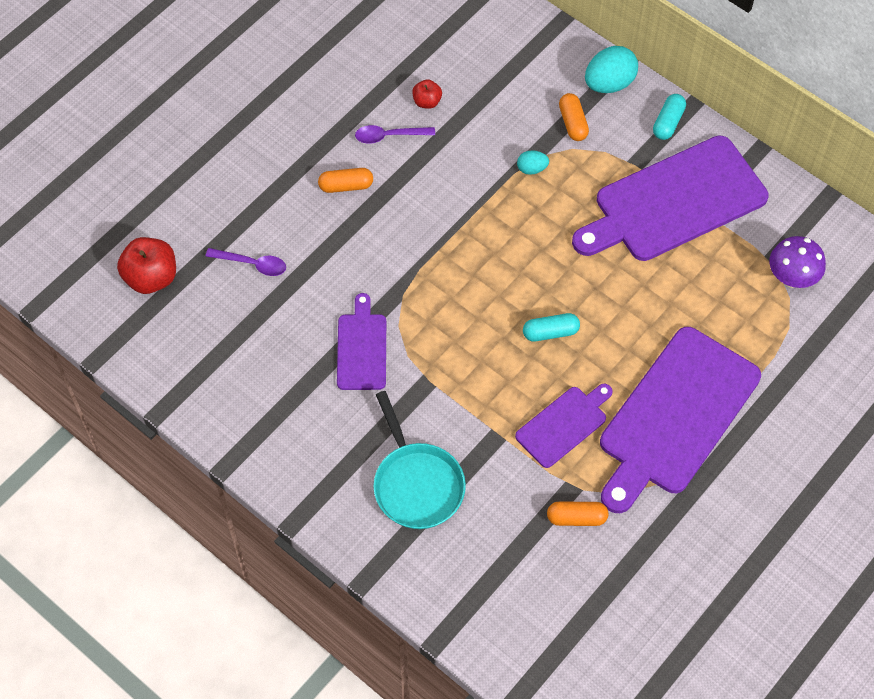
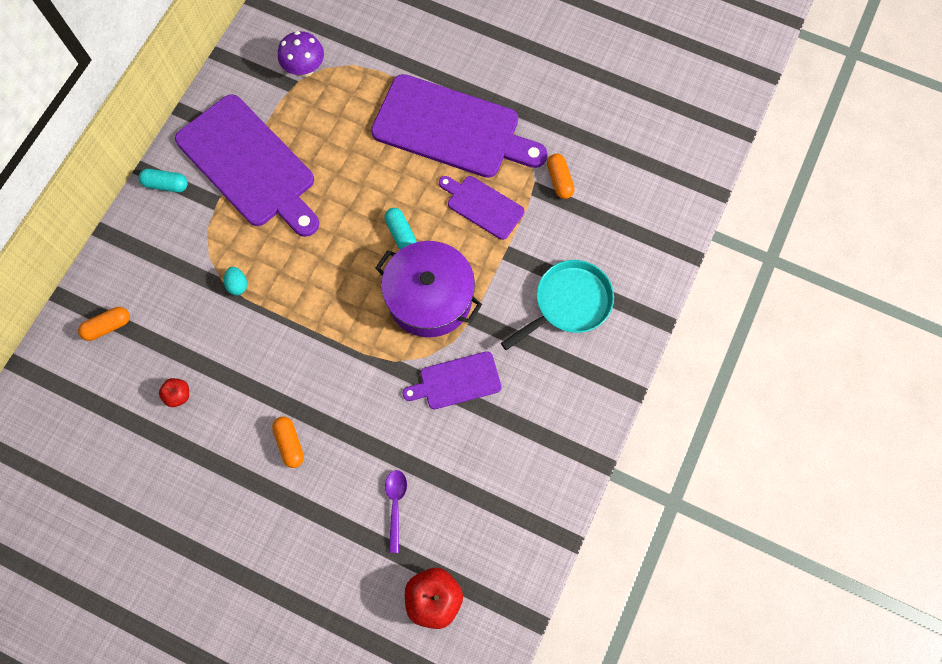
camera: 105 degrees left, 10 degrees up
purple spoon [355,125,435,144] -> none
orange capsule [559,93,589,141] -> orange capsule moved to [78,307,130,341]
turquoise egg [585,46,638,93] -> none
none -> purple pot [375,241,482,337]

